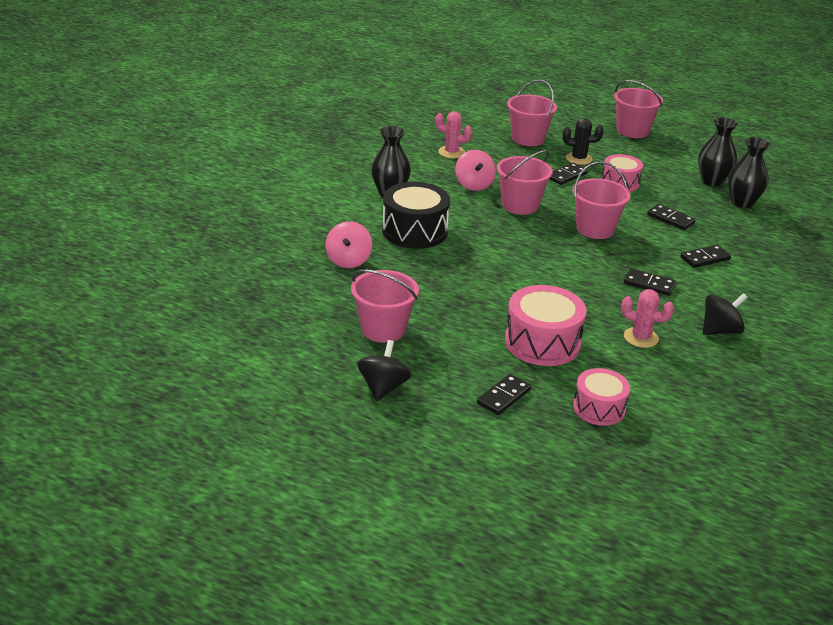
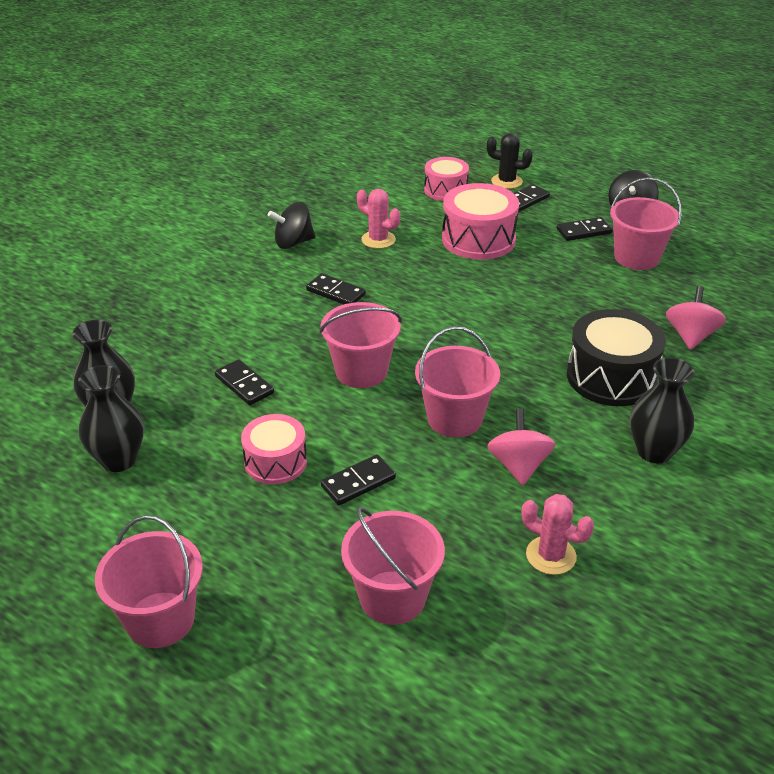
camera: 170 degrees left, 5 degrees up
black cactus [563,118,604,165] -> black cactus moved to [487,133,533,189]
black domino [681,245,731,268] -> black domino moved to [557,217,613,241]

